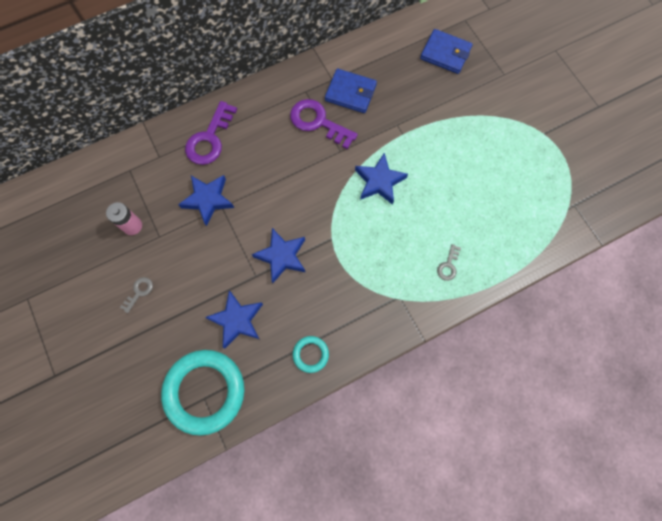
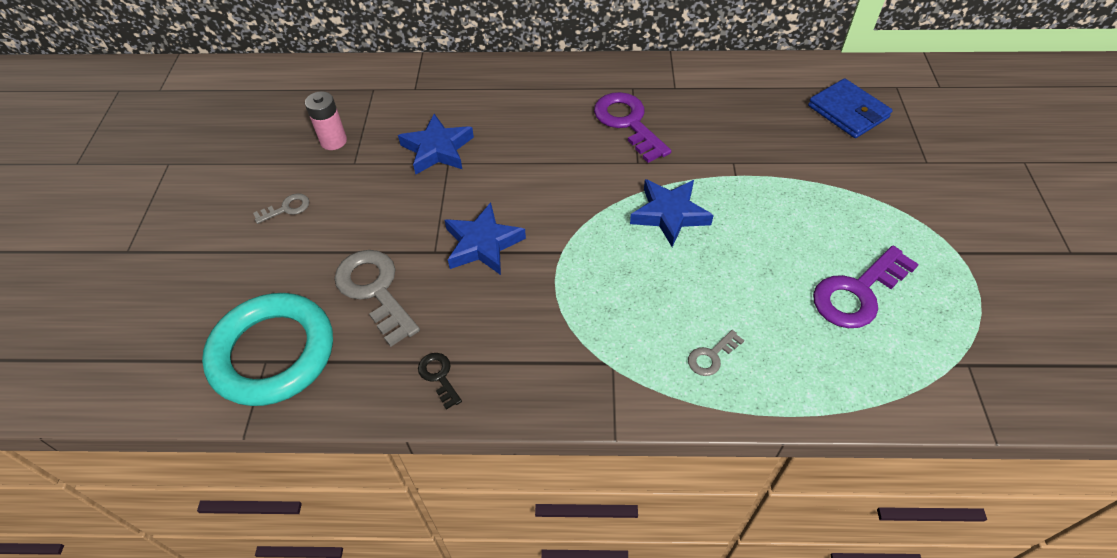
camera: 30 degrees right, 20 degrees down
purple key [185,101,237,165] -> purple key moved to [813,246,919,328]
blue star [205,290,263,349] -> grey key [334,250,420,347]
turquoise ring [292,336,329,373] -> black key [418,353,462,410]
blue wallet [325,69,377,113] -> none

